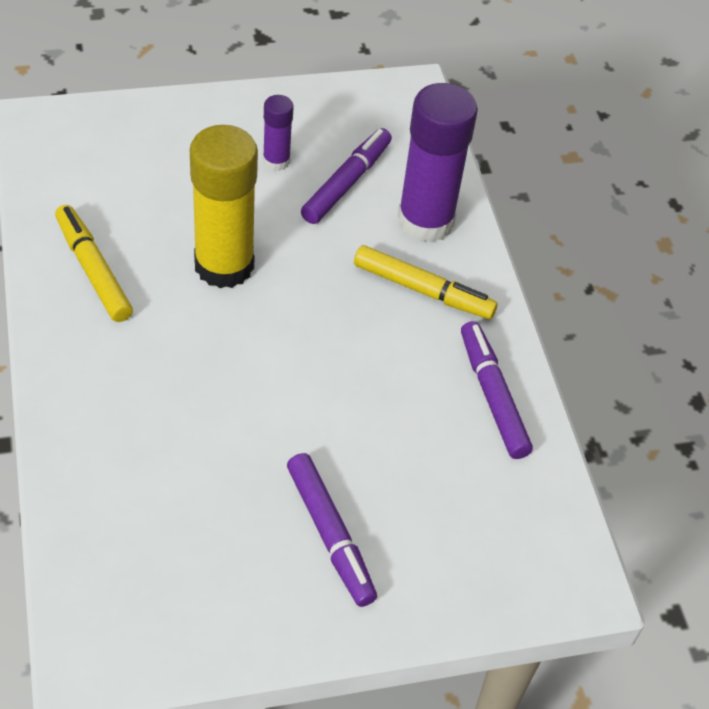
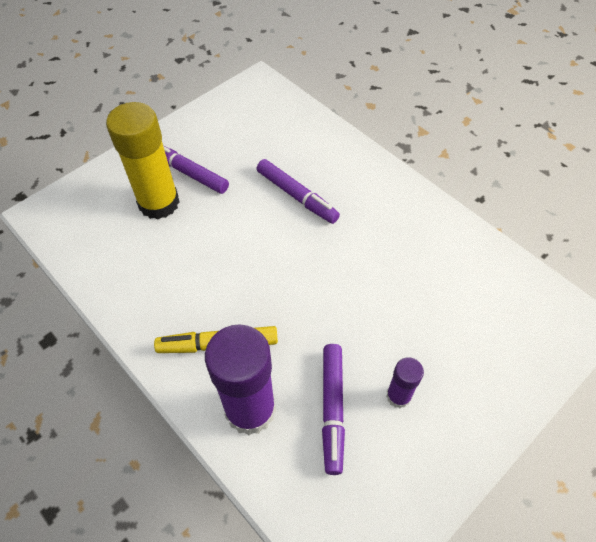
camera: 155 degrees right, 5 degrees up
yellow marker [55,205,133,322] -> none
yellow glue stick [190,125,258,288] -> yellow glue stick moved to [106,102,180,219]
purple marker [461,321,533,459] -> purple marker moved to [257,159,340,224]

